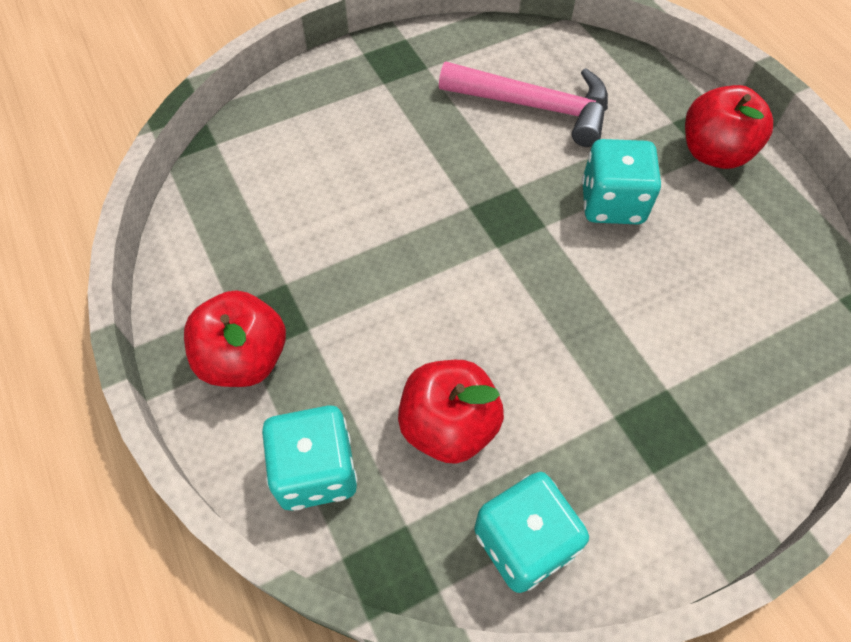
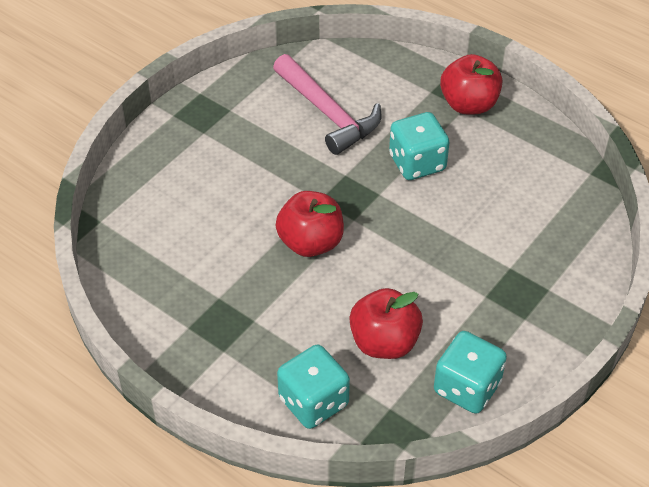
camera: 25 degrees left, 10 degrees down
red apple [184,291,286,387] -> red apple moved to [276,191,344,257]
pink hammer [439,62,608,147] -> pink hammer turned 60 degrees clockwise [273,54,381,155]

